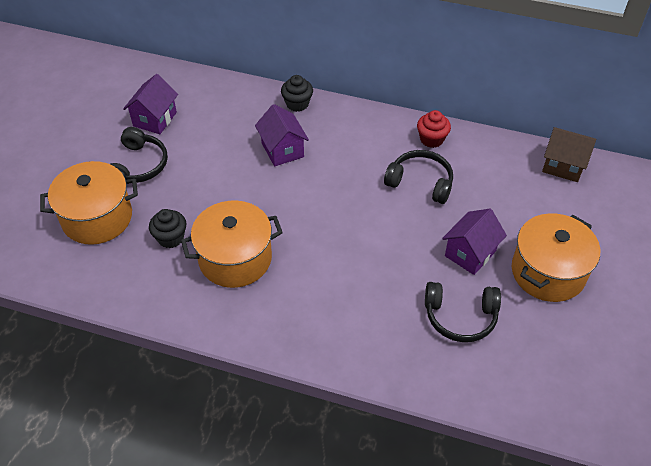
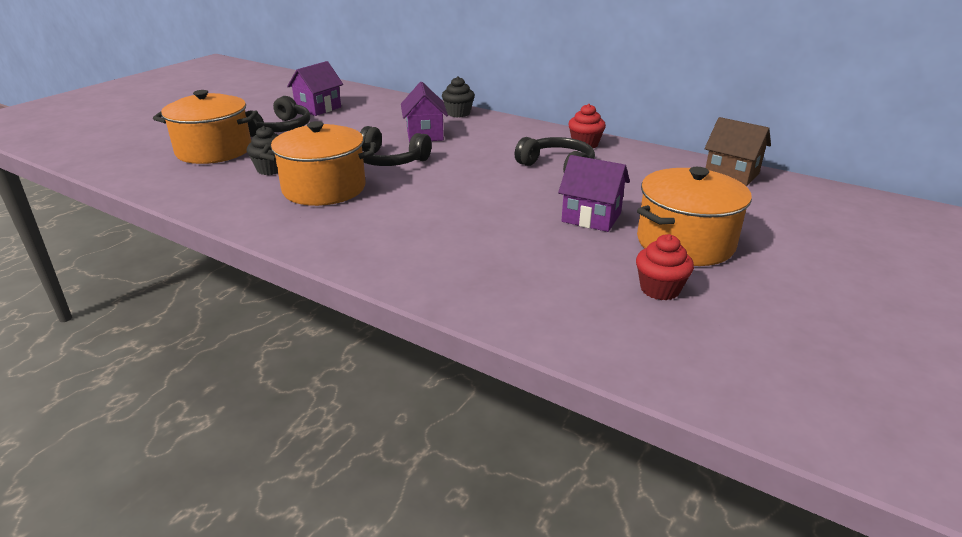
camera: 15 degrees right, 20 degrees down
black headphones [425,282,501,342] -> black headphones moved to [360,126,432,166]
purple house [442,209,507,275] -> purple house turned 60 degrees clockwise [558,155,630,232]
none -> red cupcake [636,234,694,300]

